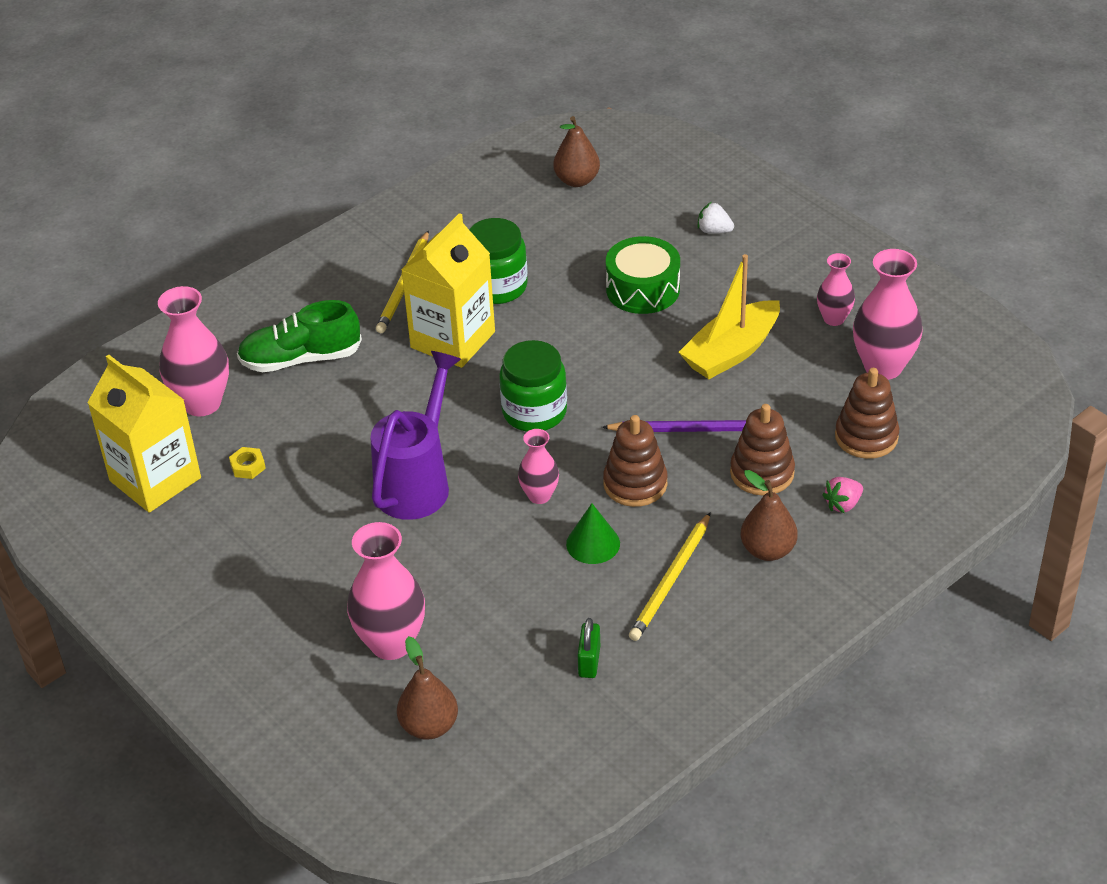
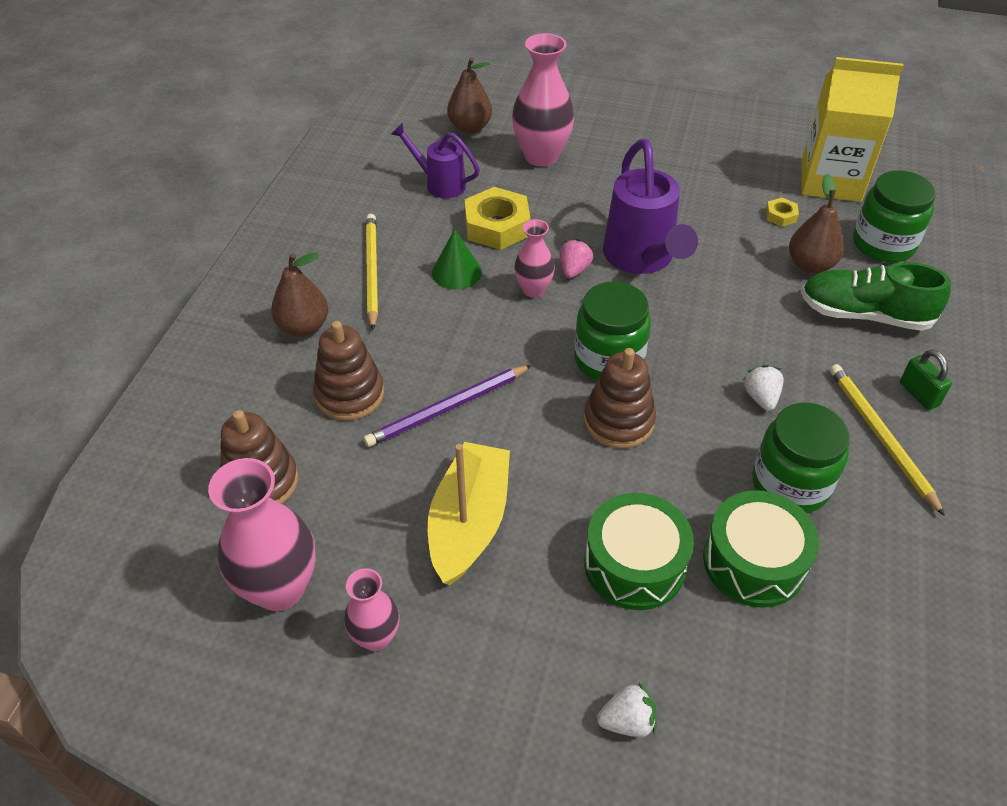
camera: 145 degrees right, 5 degrees up
pink vase [158,286,229,416] -> green jar [853,170,936,262]
green shoe [237,300,362,372] -> green shoe turned 120 degrees counterclockwise [801,262,951,331]
yellow carton [401,213,495,368] -> white strawberry [742,365,784,411]
brown pear [553,116,600,187] -> brown pear moved to [789,174,844,273]
green padlock [578,618,600,678] -> green padlock moved to [900,349,952,410]
brown stacking toy [603,415,668,507] -> brown stacking toy moved to [584,348,656,449]
pink strawberry [822,477,863,513] -> pink strawberry moved to [560,239,593,278]
none -> purple watering can [391,123,480,198]
none -> yellow nut [465,187,531,250]
none -> green drum [703,490,819,608]

